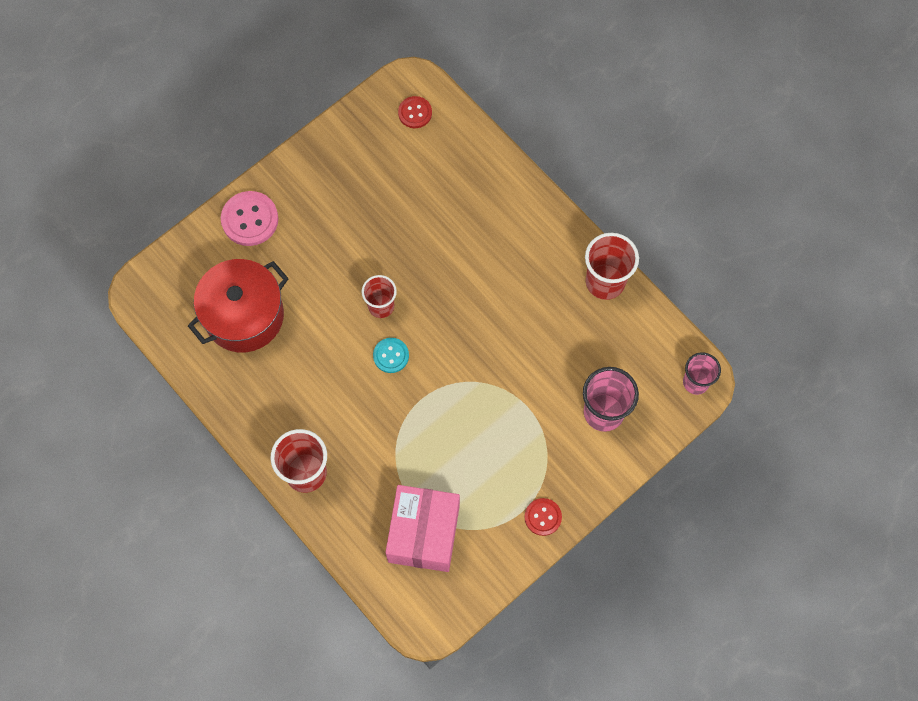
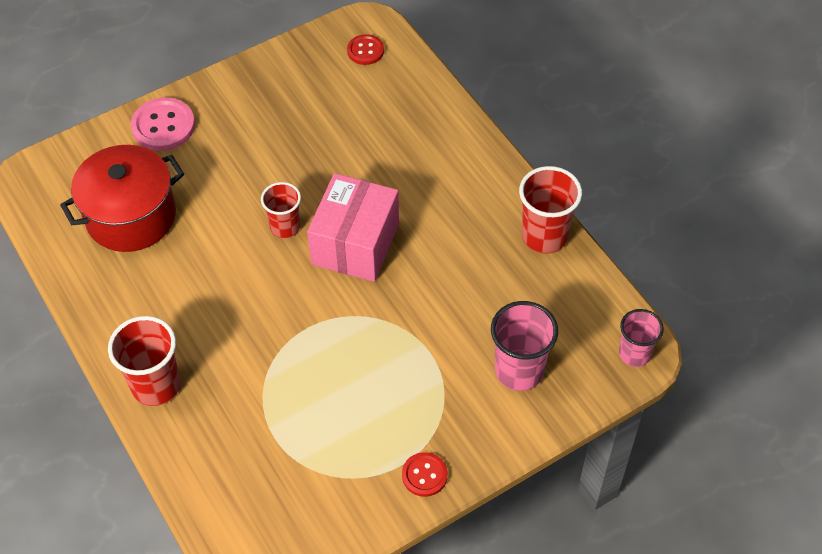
camera: 10 degrees right, 15 degrees down
turquoise button [373,338,409,373] -> none
pink box [385,485,460,572] -> pink box moved to [307,173,399,282]

